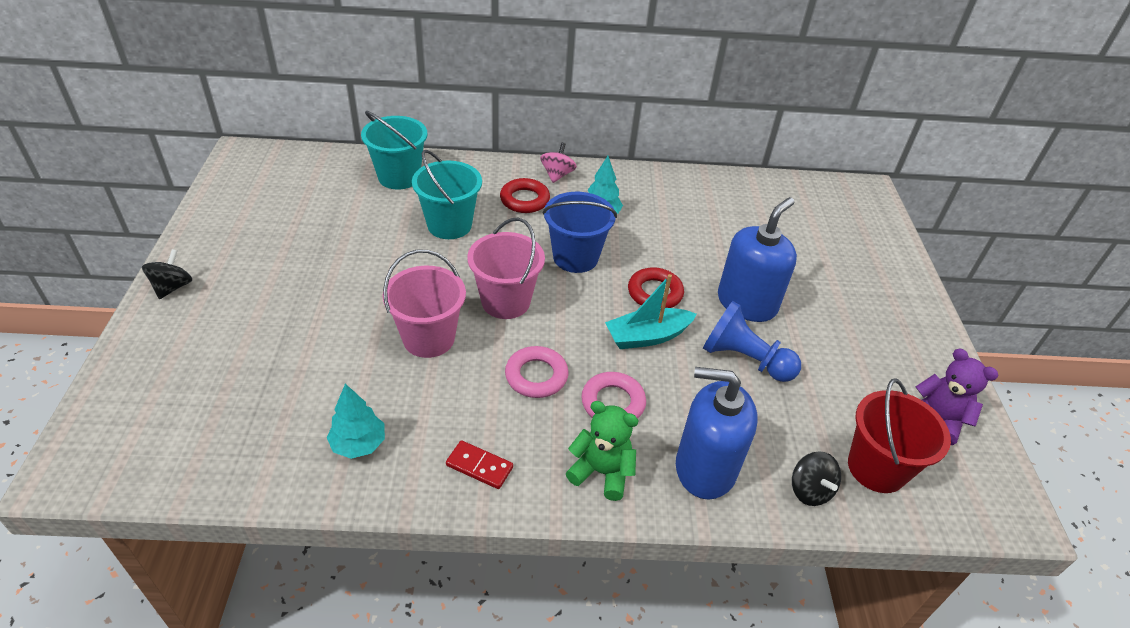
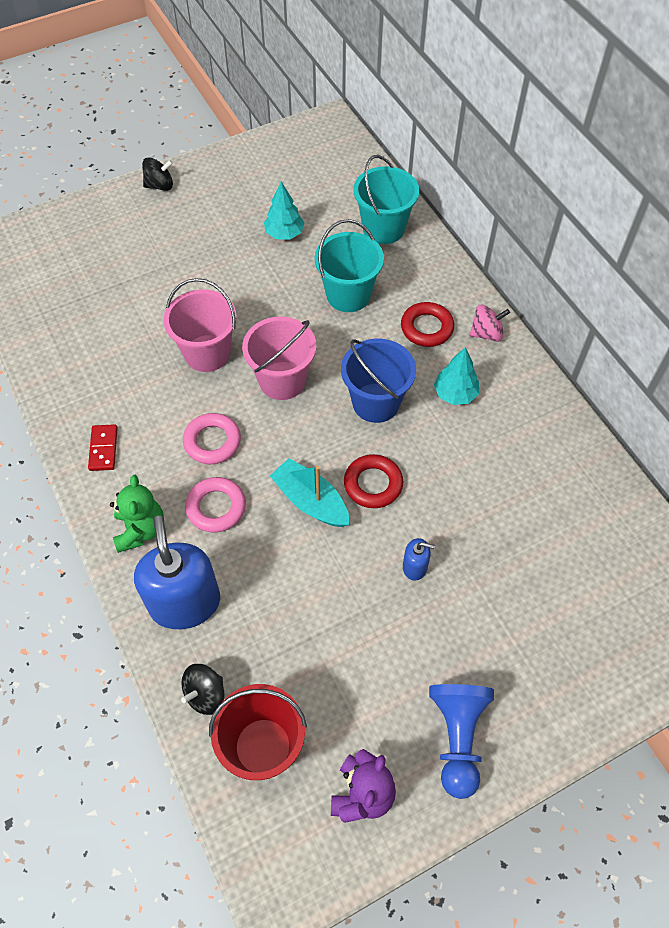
camera: 65 degrees right, 15 degrees up
turquoise tree [327,384,385,459] -> turquoise tree moved to [264,182,304,240]
blue pawn [703,301,801,382] -> blue pawn moved to [429,684,494,799]
blue soap dispenser [718,197,797,322] -> blue soap dispenser [403,538,435,580], size x0.44

